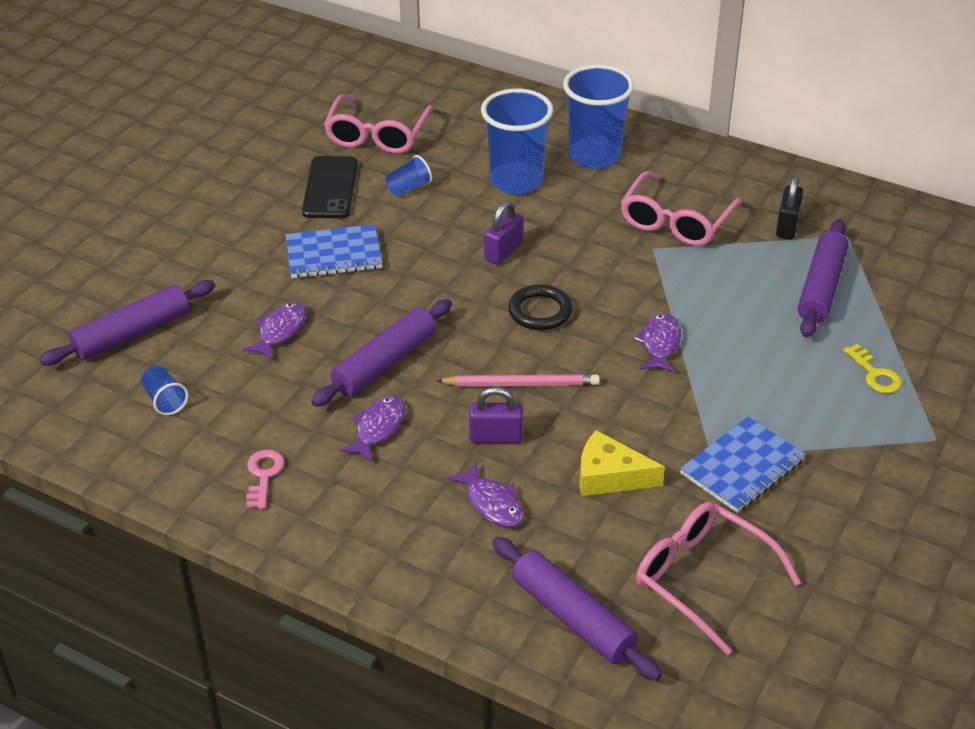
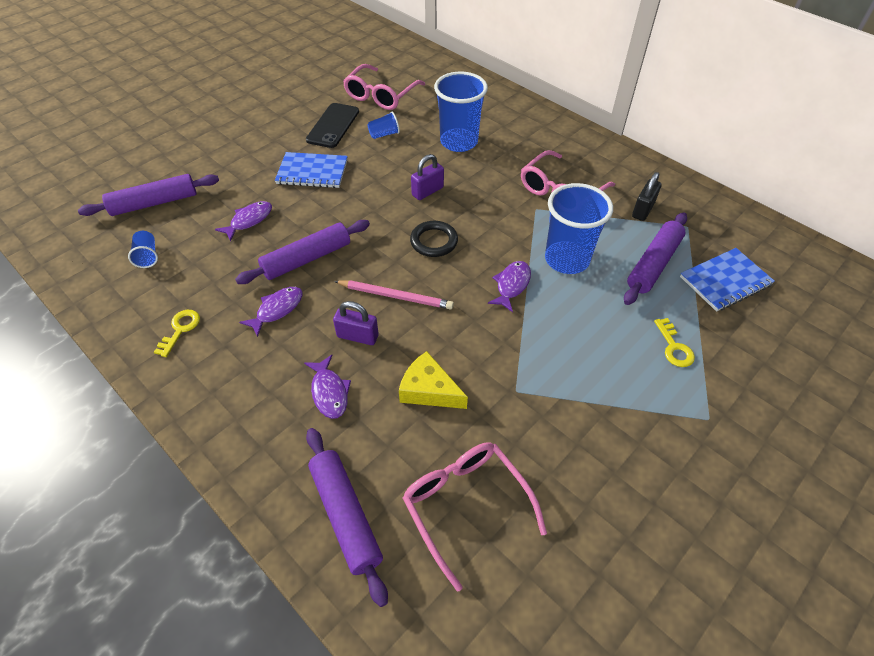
camera: 15 degrees right, 10 degrees up
pink key [246,450,285,509] -> yellow key [154,310,200,357]
blue cup [563,64,634,169] -> blue cup moved to [545,183,613,274]
blue notebook [680,417,806,513] -> blue notebook moved to [680,248,775,312]

